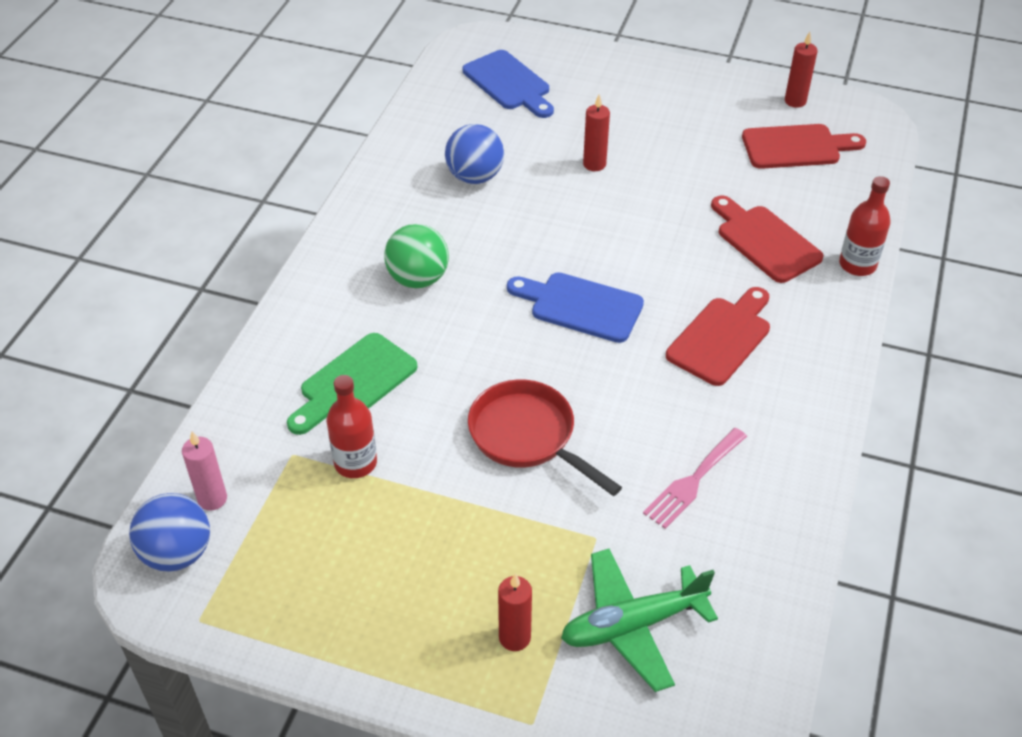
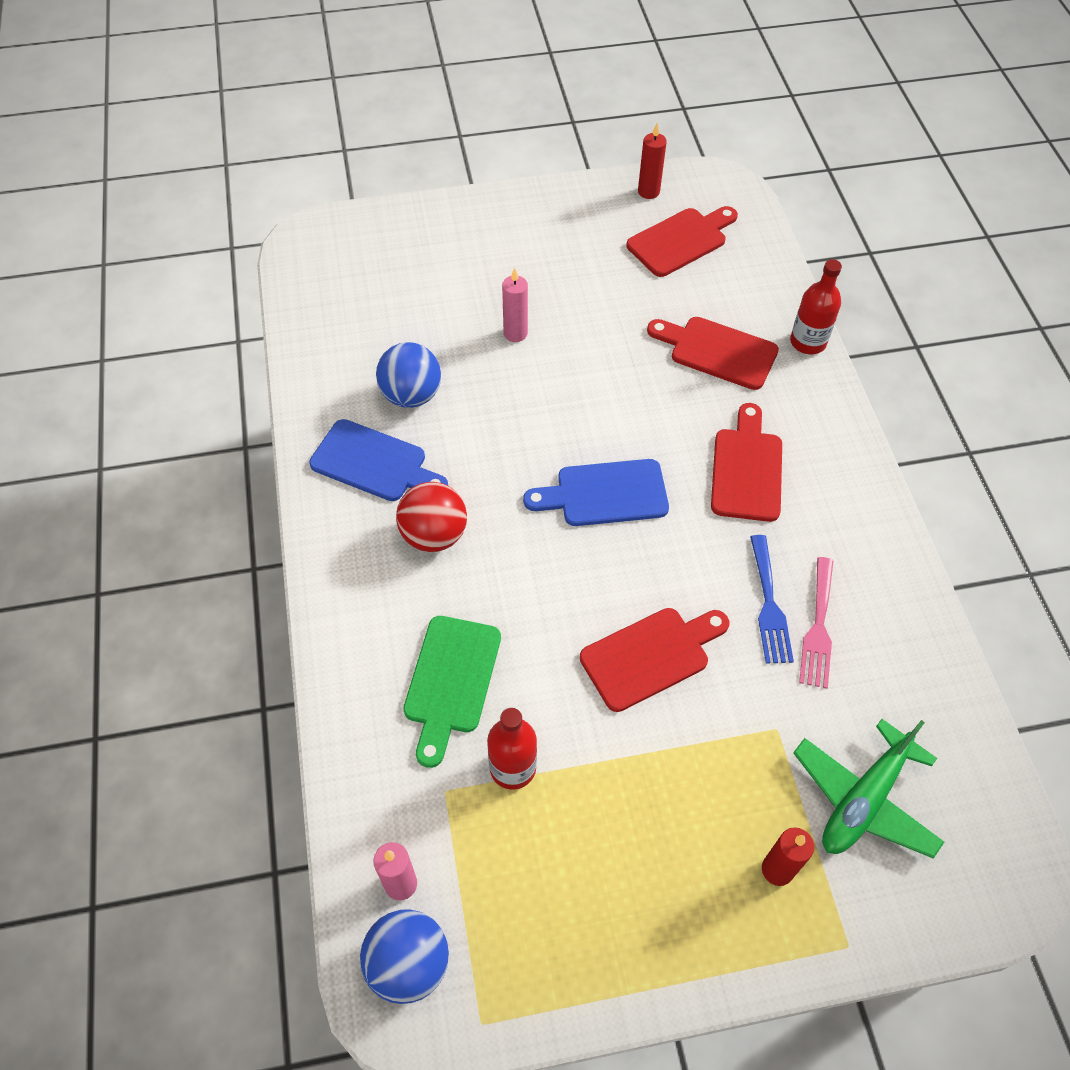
camera: 30 degrees left, 10 degrees up
green ball [384,224,449,288] -> red ball [396,482,467,552]
blue cutting board [463,50,554,118] -> blue cutting board moved to [309,419,448,501]
red pan [468,380,622,496] -> red cutting board [580,608,729,712]
red candle [583,94,610,171] -> pink candle [502,268,528,342]
none -> blue fork [750,535,794,664]

